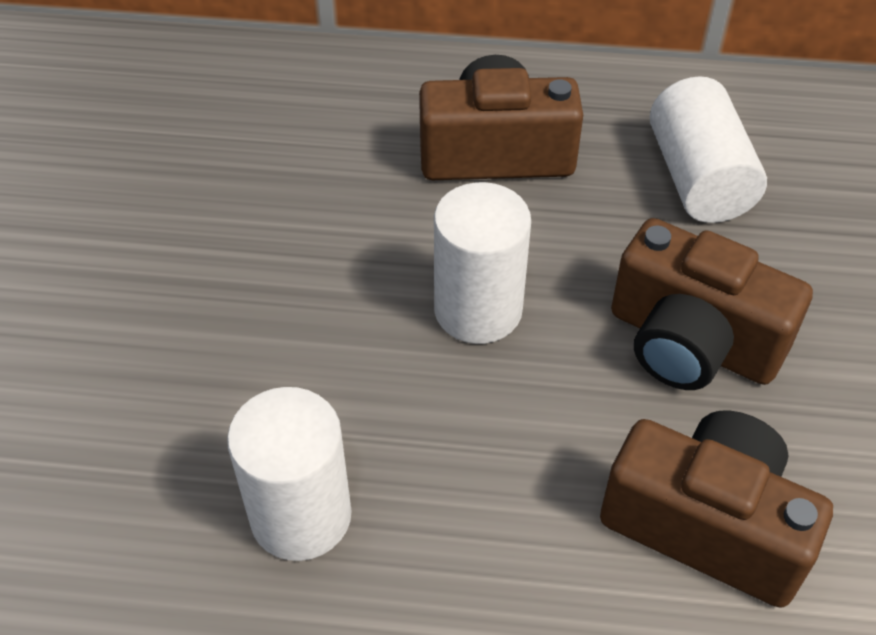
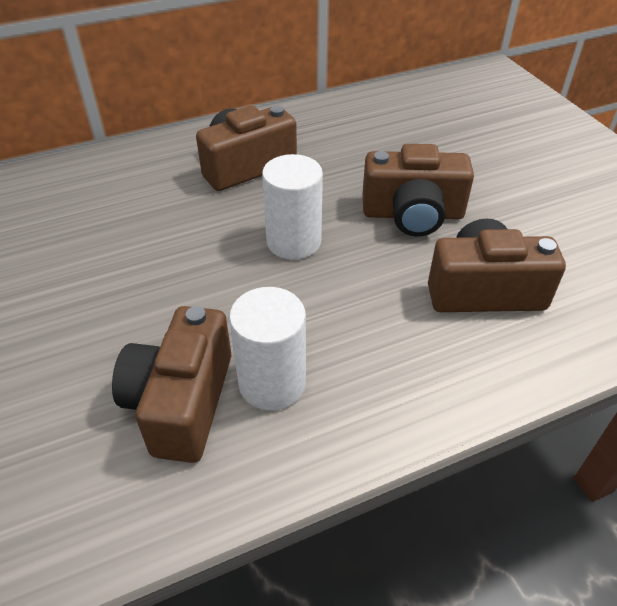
camera: 30 degrees left, 5 degrees down
white cylinder [650,76,767,223] -> none
none -> brown camera [112,306,231,463]

